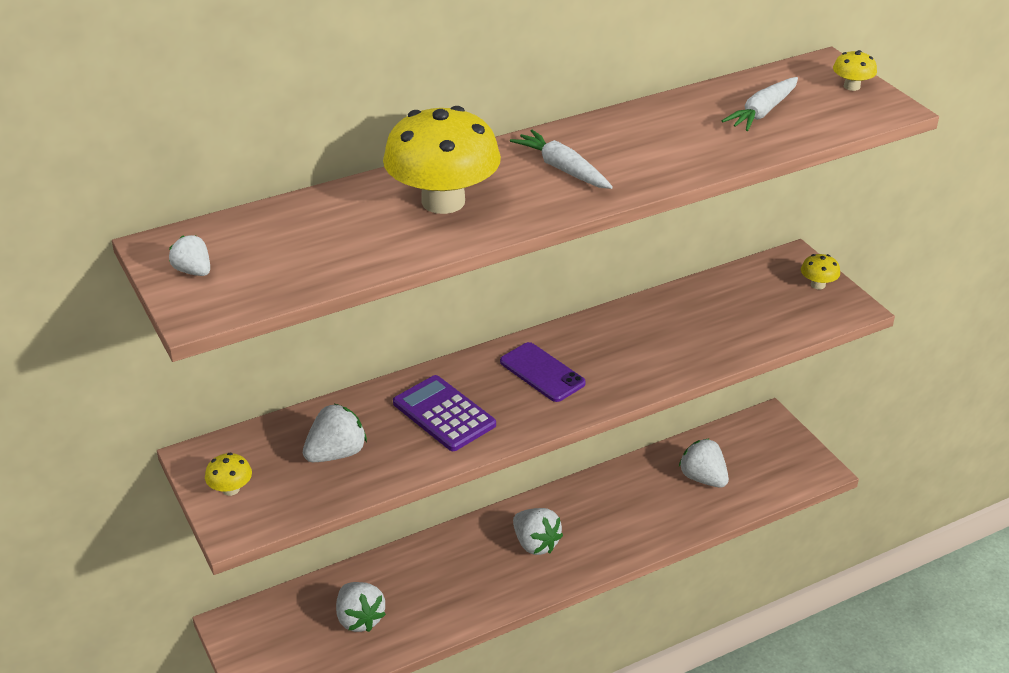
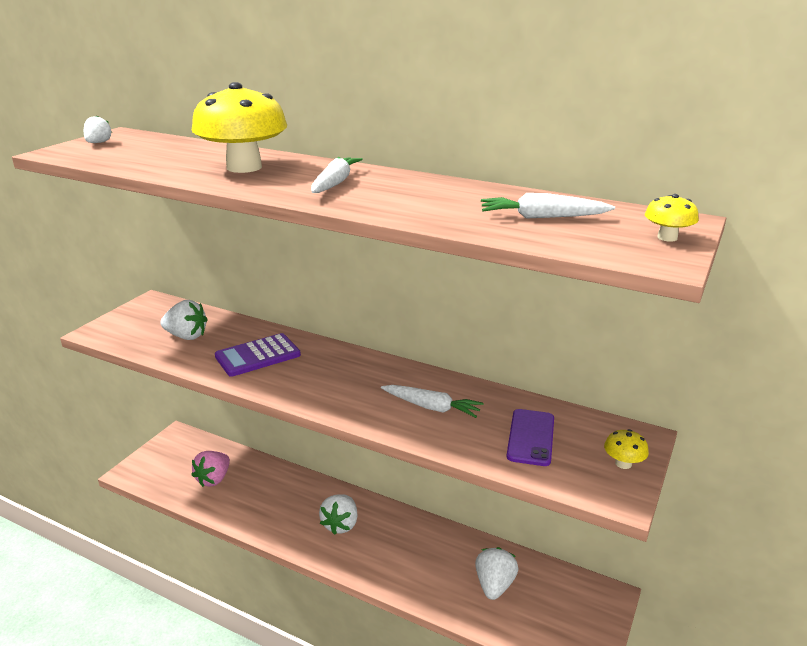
camera: 55 degrees right, 10 degrees down
yellow mushroom [205,452,252,496] -> none
white strawberry [336,582,386,632] -> pink strawberry [191,451,230,487]
purple calculator [393,375,496,451] -> purple calculator turned 135 degrees counterclockwise [215,333,301,377]
purple phone [500,342,586,402] -> purple phone moved to [506,409,554,466]
none -> white carrot [381,385,484,418]

